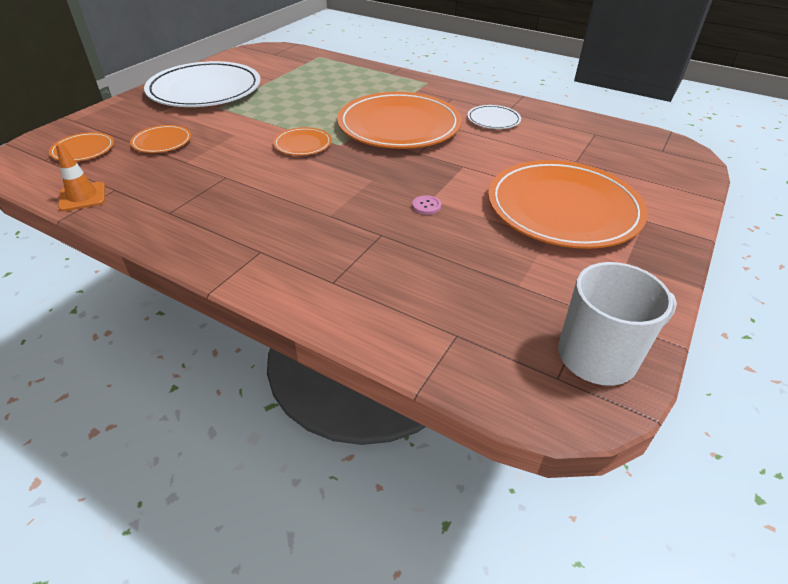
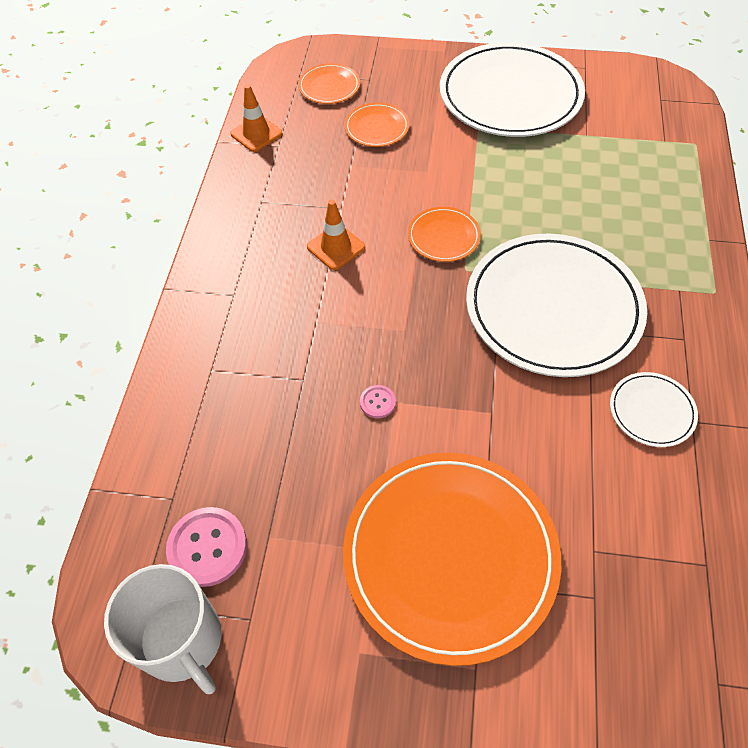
camera: 70 degrees right, 15 degrees up
orange plate [337,92,462,149] -> white plate [466,233,647,377]
none -> pink button [166,507,247,587]
none -> orange traffic cone [307,200,365,270]

